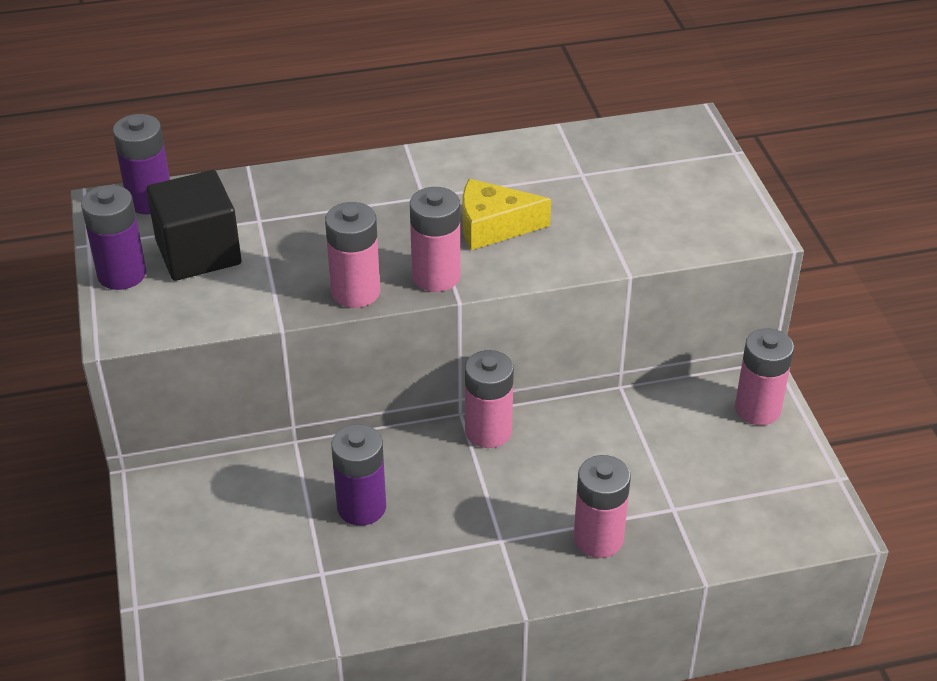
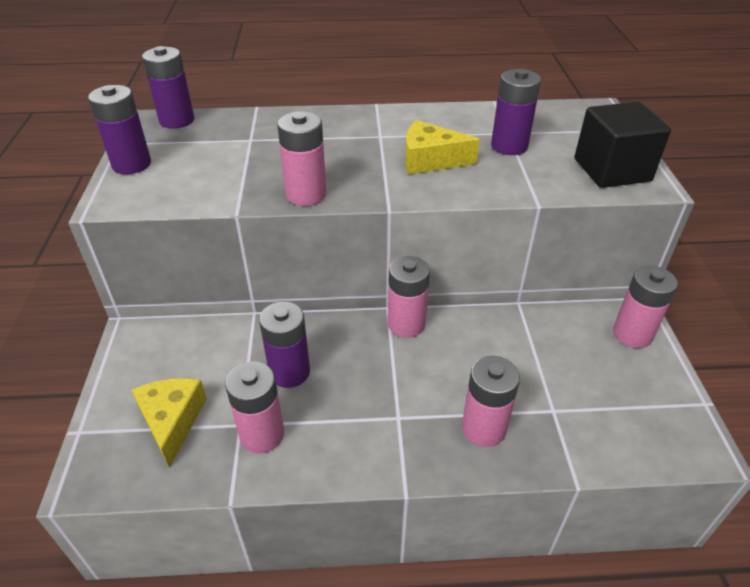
camera: 10 degrees right, 0 degrees up
black cube [146,170,241,281] -> black cube moved to [574,102,671,188]
pink battery [410,187,460,292] -> pink battery moved to [225,361,284,453]
none -> yellow cheese [132,378,207,468]
none -> purple battery [491,69,541,155]

